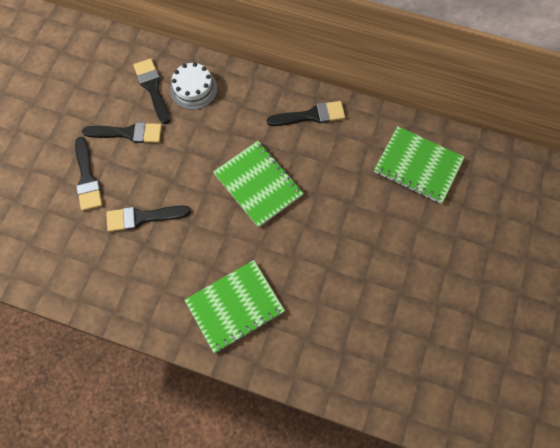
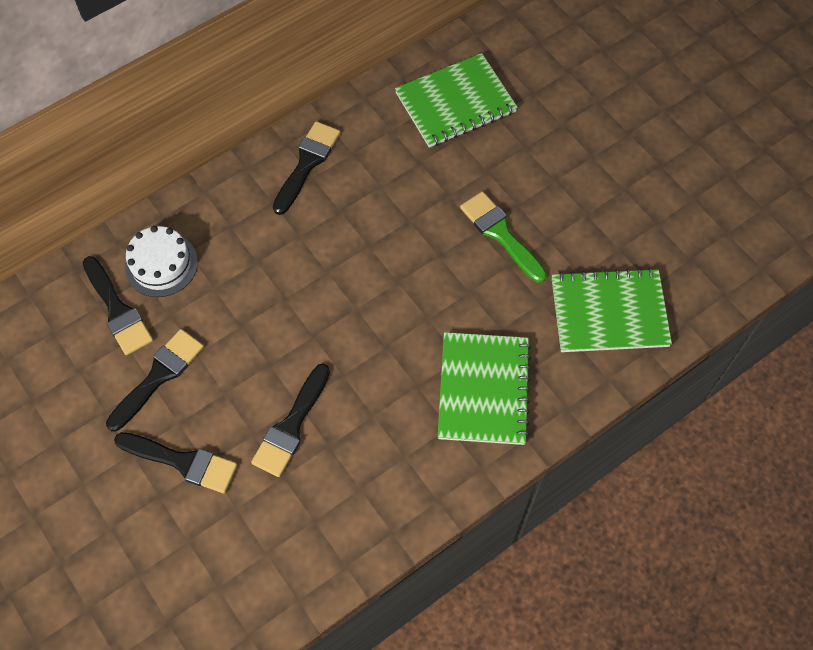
camera: 55 degrees left, 5 degrees down
black brush [133,58,170,124] -> black brush turned 135 degrees counterclockwise [83,256,153,355]
green notebook [213,141,304,228] -> green notebook moved to [552,268,672,352]
none -> green brush [460,191,547,283]

